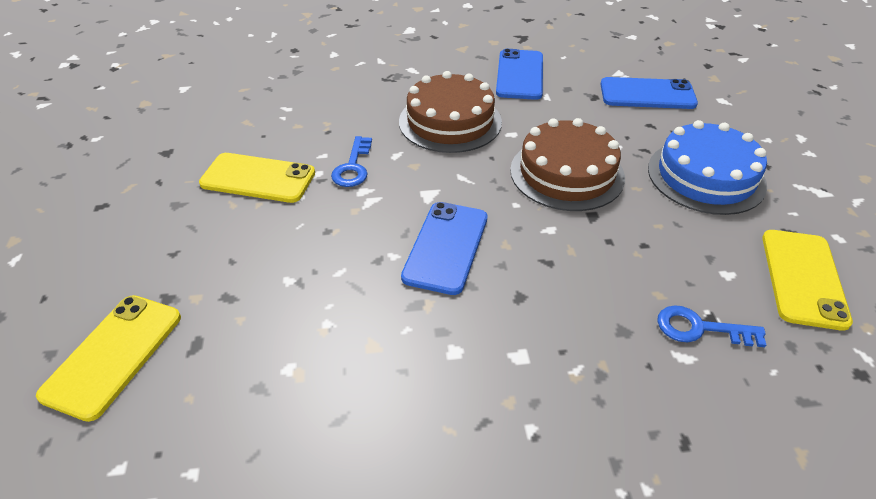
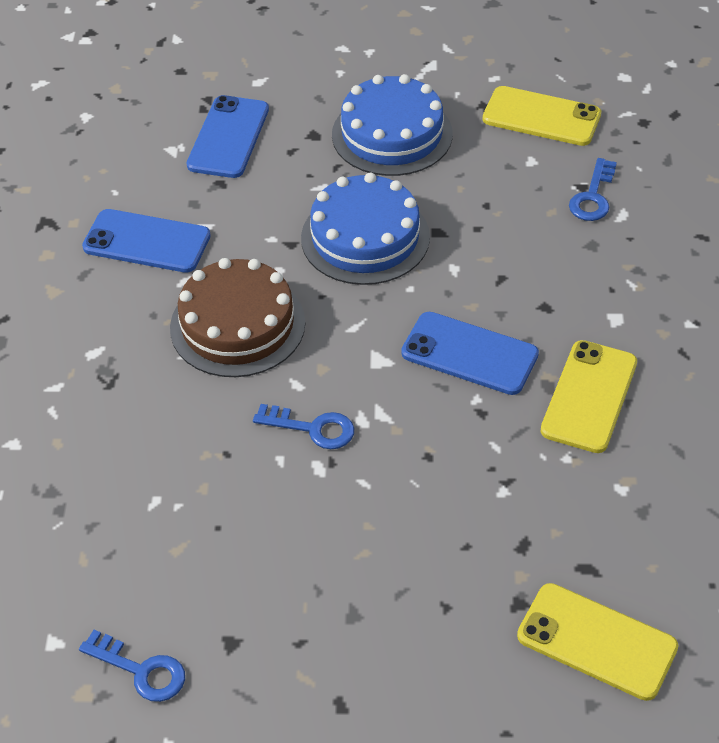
camera: 80 degrees left, 5 degrees up
yellow phone [199,153,315,203] -> yellow phone moved to [540,340,637,453]
brown cake [510,118,625,211] -> blue cake [301,173,430,285]
none -> blue key [79,630,185,702]

